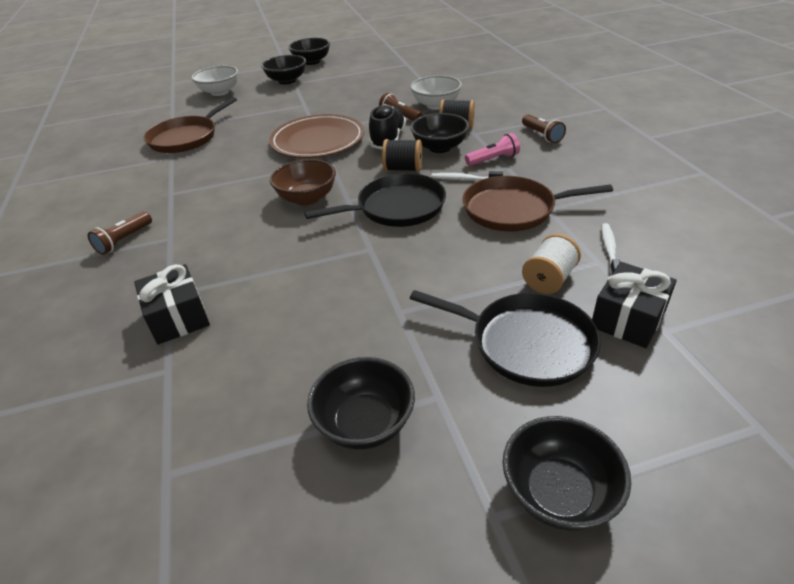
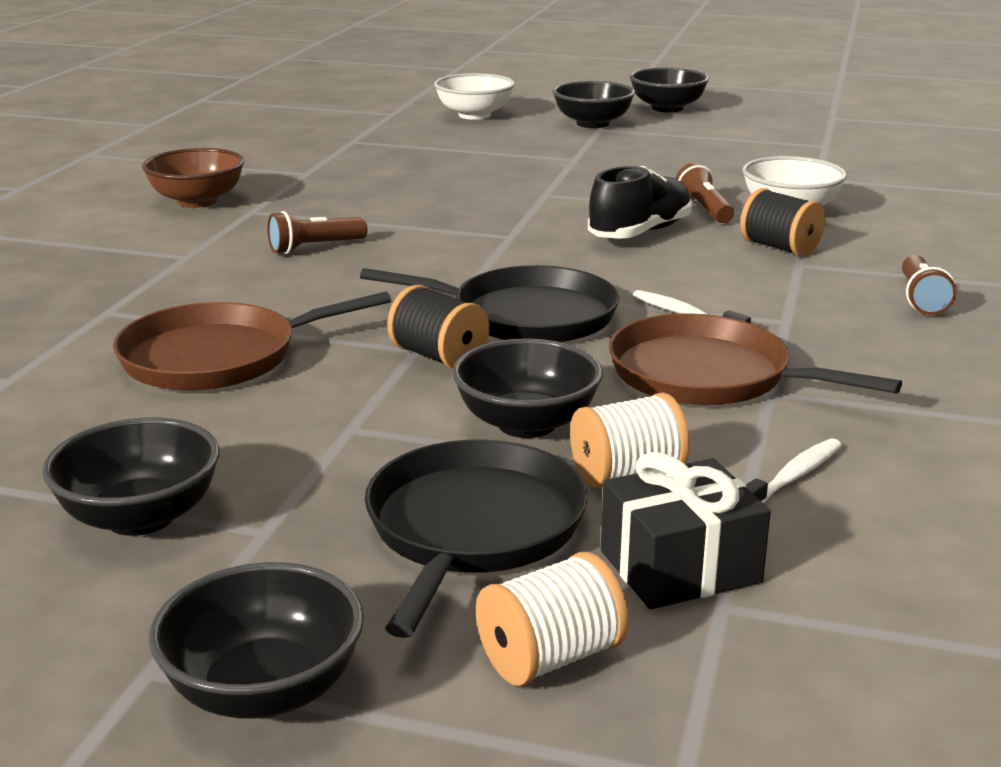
camera: 30 degrees right, 15 degrees down
brown flashlight [88,211,152,255] -> brown flashlight moved to [267,211,367,254]
black gift [134,264,210,345] -> none
brown pan [144,97,237,153] -> brown pan moved to [113,291,391,390]
brown plate [269,114,364,158] -> none
brown bowl [270,159,336,206] -> brown bowl moved to [142,148,244,208]
black spool [382,139,422,172] -> black spool moved to [387,285,489,369]
black bowl [410,113,469,153] -> black bowl moved to [452,338,603,438]
black pan [410,290,601,387] -> black pan turned 135 degrees counterclockwise [365,439,588,638]
pink flashlight [465,133,520,166] -> none
none -> white spool [476,552,629,686]

